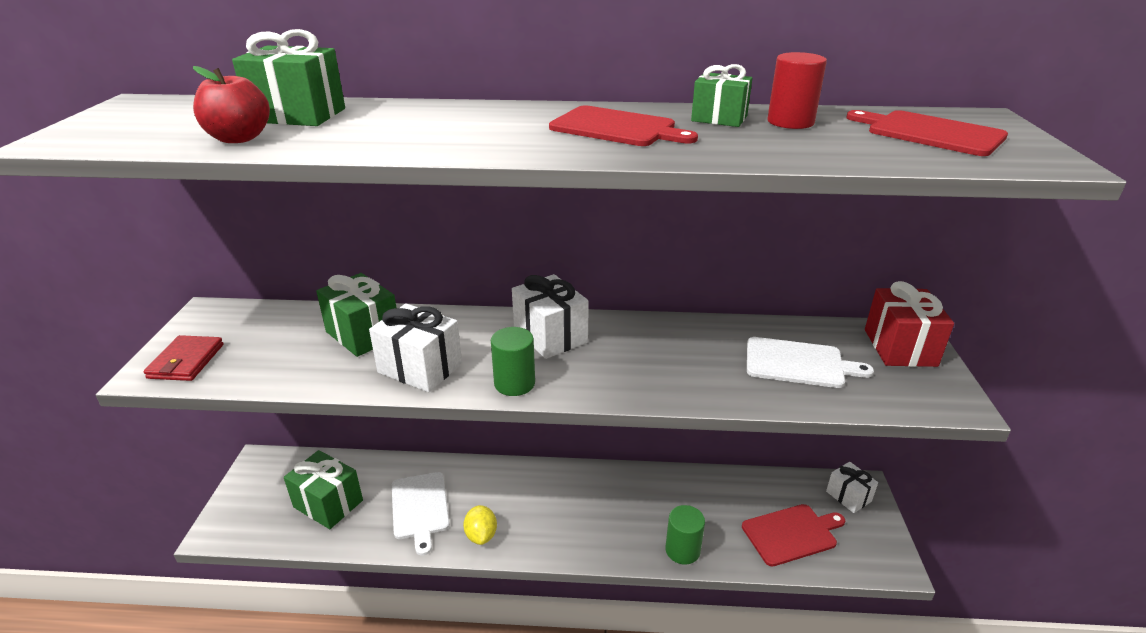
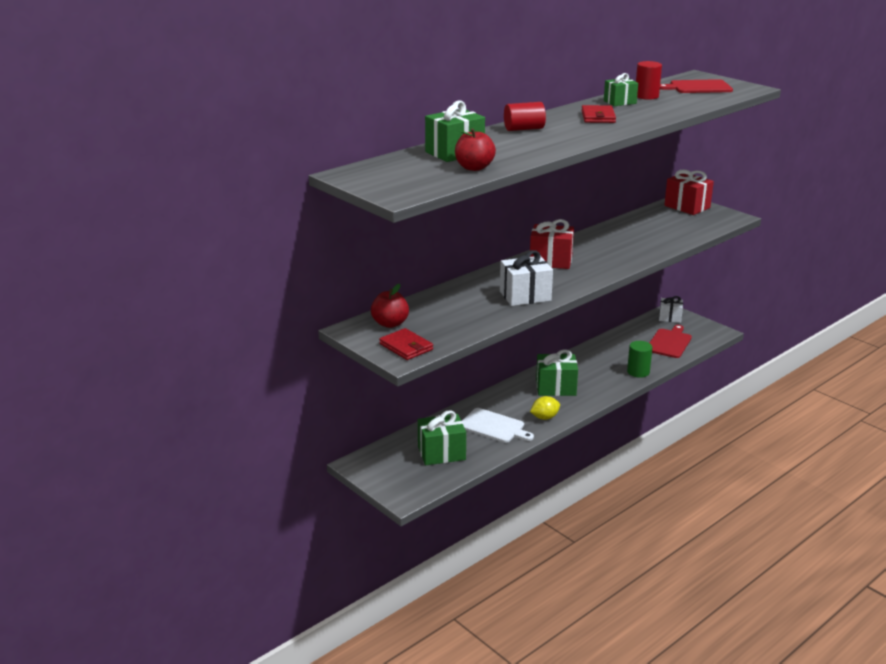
camera: 45 degrees left, 5 degrees down
green gift [316,273,396,357] -> green gift moved to [536,349,578,396]
yellow lemon [463,505,497,545] -> yellow lemon turned 60 degrees counterclockwise [530,396,560,420]
green cylinder [491,327,535,396] -> none
white gift [512,274,589,359] -> red gift [530,219,574,269]
red cutting board [549,105,698,146] -> red wallet [581,105,616,123]
white cutting board [747,337,874,388] -> none
none -> red apple [371,284,409,328]
none -> red cylinder [504,102,546,131]

